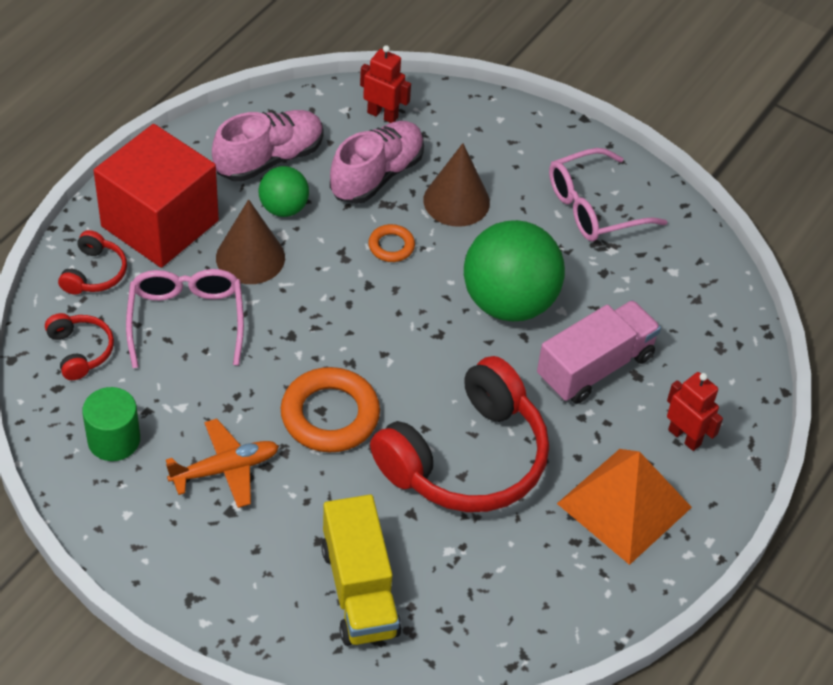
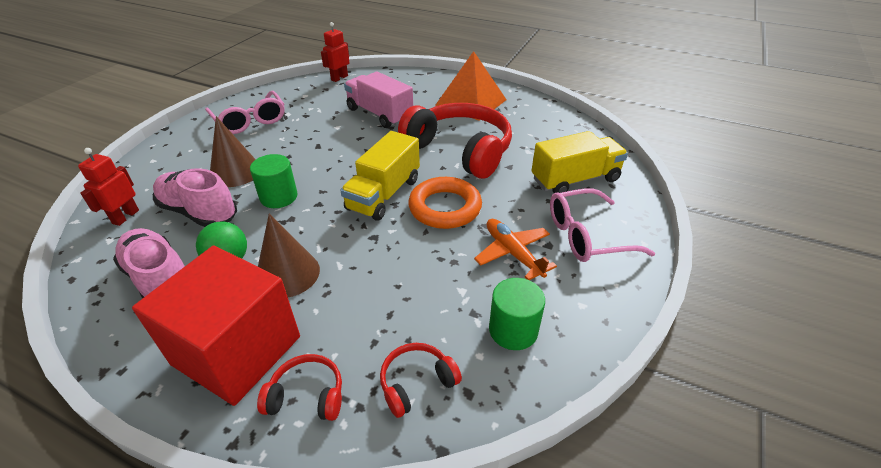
camera: 95 degrees left, 10 degrees down
pink glasses [126,269,244,368] -> pink glasses moved to [550,188,655,262]
orange ring [368,224,415,262] -> green cylinder [250,154,298,208]
green ball [464,220,565,321] -> none
red robot [667,372,723,451] -> red robot moved to [321,22,350,82]
none -> yellow truck [341,131,420,221]

